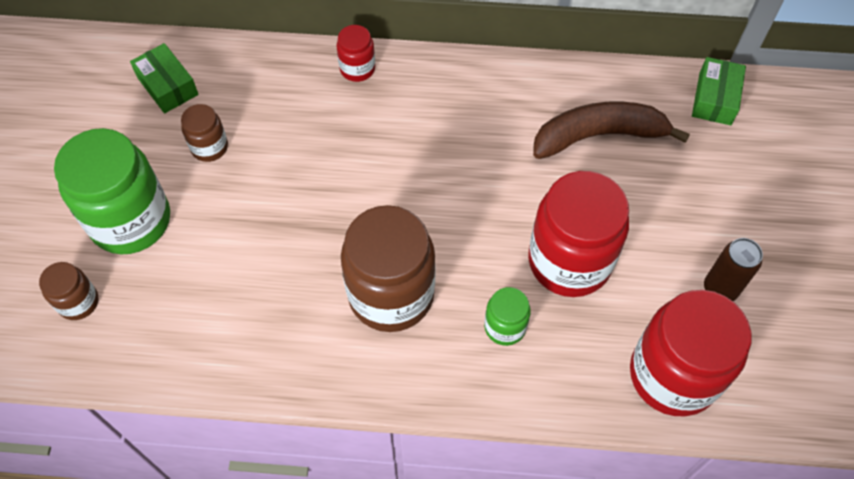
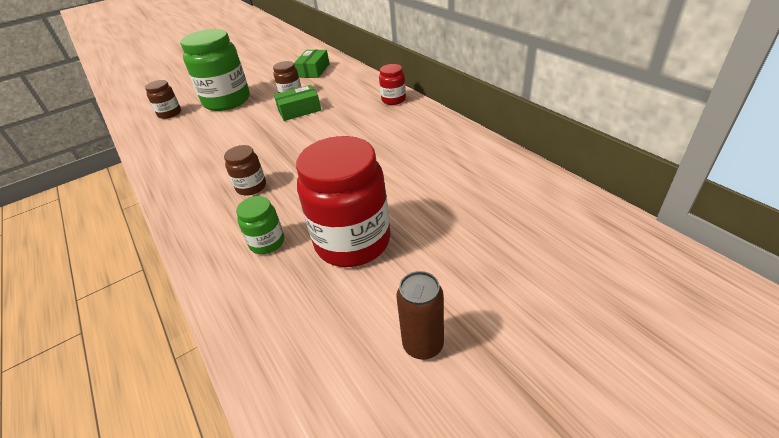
camera: 55 degrees right, 20 degrees down
brown jar [341,205,436,332] -> brown jar [224,145,266,196], size x0.48
brown banana [533,102,690,159] -> none
red jar [630,290,752,416] -> none
green box [692,57,746,126] -> green box moved to [274,85,321,121]

